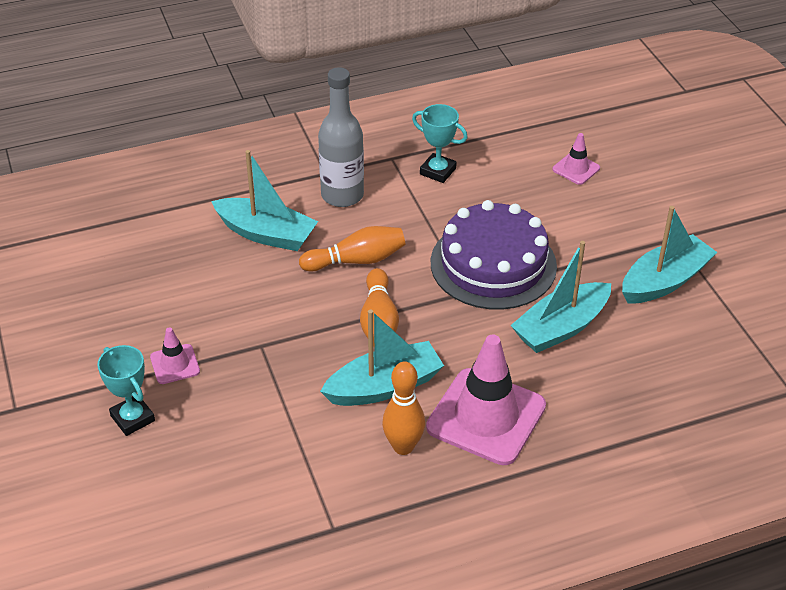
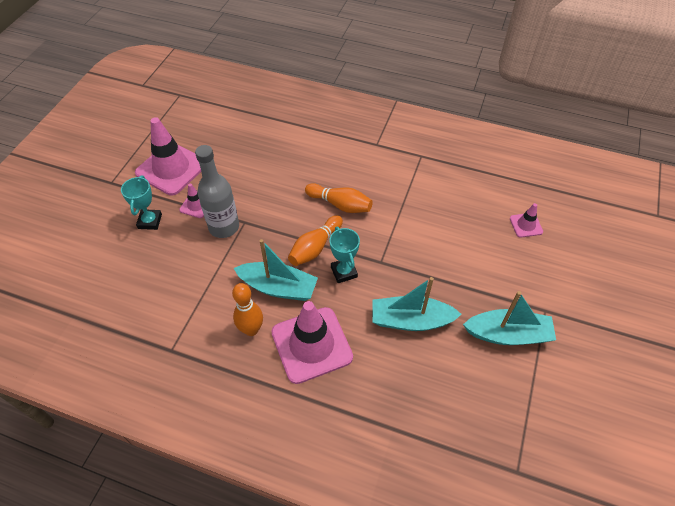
camera: 40 degrees right, 10 degrees up
turquoise boat [211,150,318,251] -> none
grey bottle [318,67,364,207] -> grey bottle moved to [195,145,239,238]
turquoise trophy [412,104,468,183] -> turquoise trophy moved to [330,227,360,283]
purple cake [431,200,557,310] -> none
none -> pink traffic cone [135,117,201,195]

